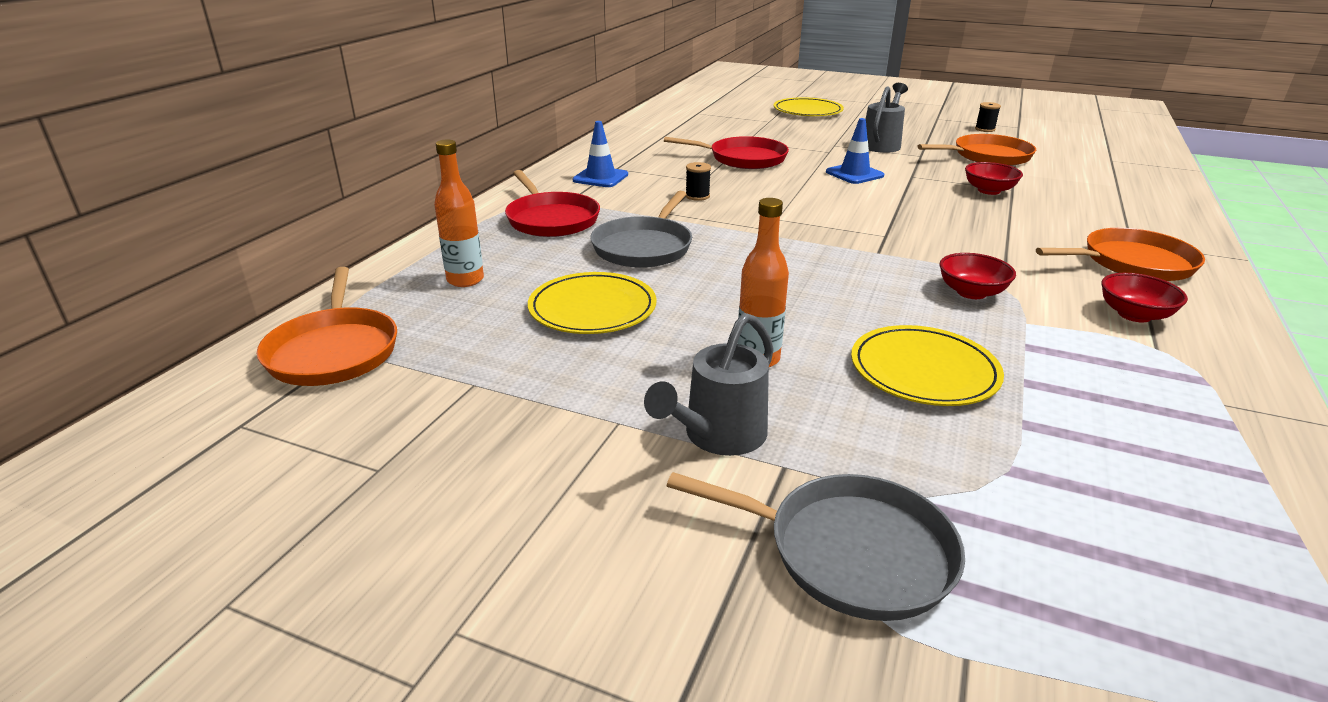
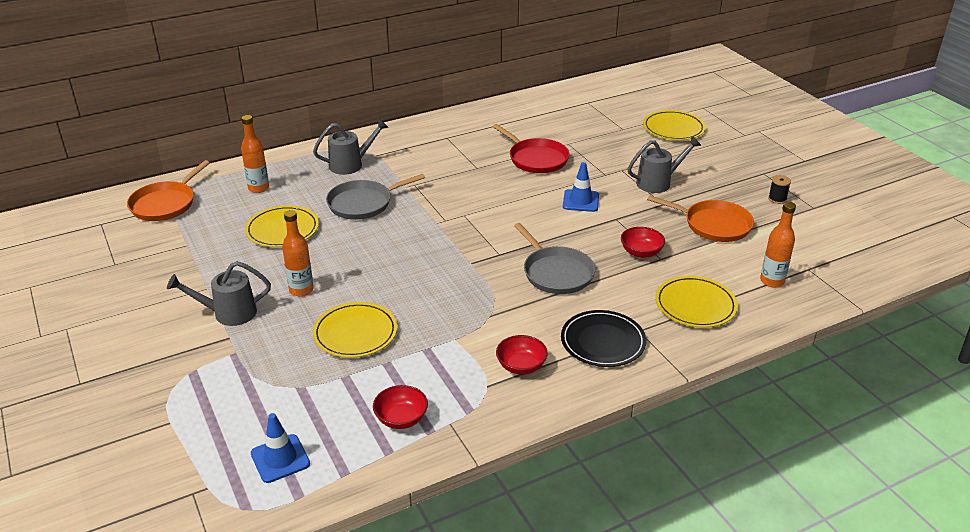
camera: 40 degrees right, 5 degrees up
red pan [505,170,600,237] -> grey watering can [313,119,389,175]
blue traffic cone [572,121,628,187] -> blue traffic cone moved to [251,413,310,483]
grey pan [667,472,965,621] -> grey pan moved to [514,223,595,294]
black spool [686,162,711,201] -> none
red bowl [939,253,1016,299] -> red bowl moved to [373,385,428,429]
orange pan [1036,228,1205,281] -> black plate [561,310,646,367]
none -> yellow plate [655,276,738,328]
none -> orange bottle [760,202,796,287]

